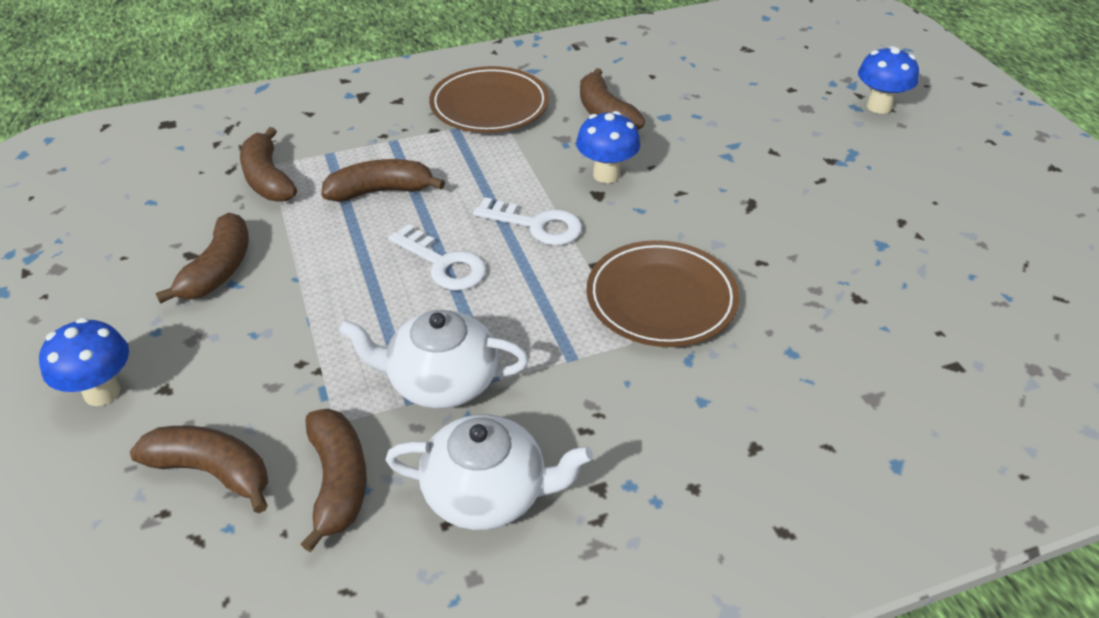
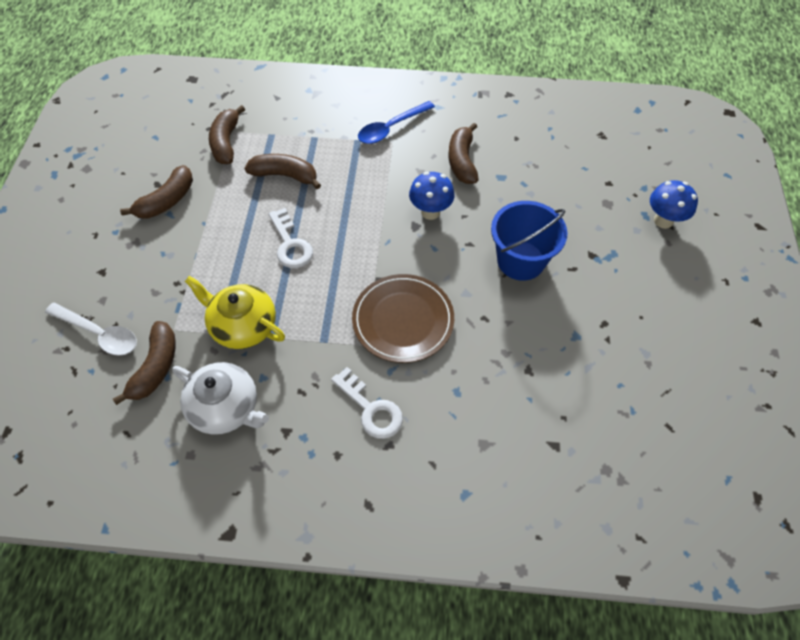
camera: 25 degrees right, 15 degrees up
blue mushroom [39,318,129,406] -> none
brown banana [130,426,268,513] -> white spoon [45,303,137,356]
white teapot [339,310,528,409] -> yellow teapot [185,276,285,349]
brown plate [429,66,549,133] -> blue spoon [358,101,435,144]
white key [473,197,582,245] -> white key moved to [331,367,403,439]
none -> blue bucket [491,201,567,281]

